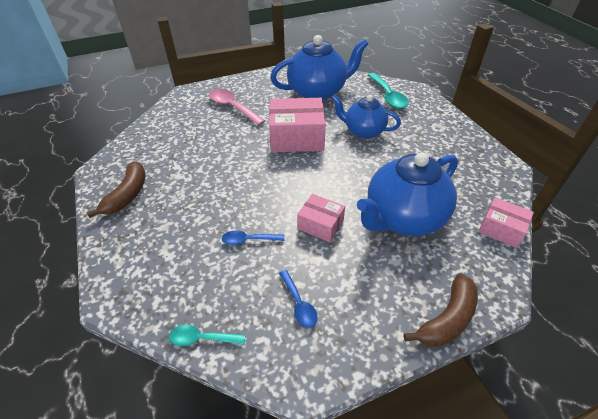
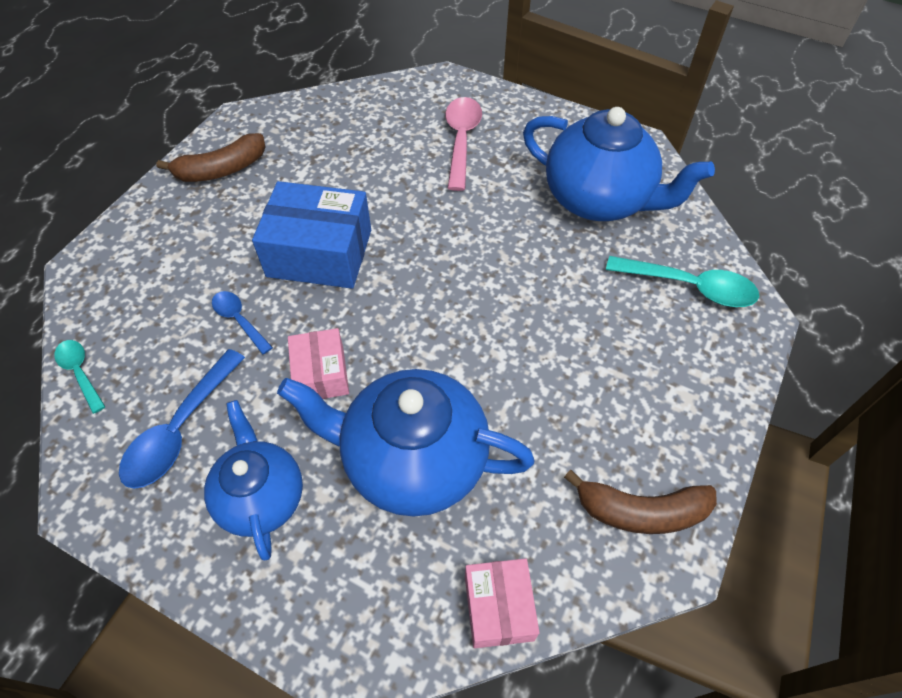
camera: 50 degrees right, 10 degrees up
pink box [269,98,326,152] -> none
blue spoon [279,270,318,328] -> blue spoon [119,349,245,489], size x1.71
blue teapot [332,95,401,139] -> blue teapot moved to [204,400,303,560]
turquoise spoon [368,73,409,109] -> turquoise spoon turned 105 degrees counterclockwise [606,256,759,307]
brown banana [404,273,478,347] -> brown banana moved to [564,470,717,534]
none -> blue box [252,181,371,289]

